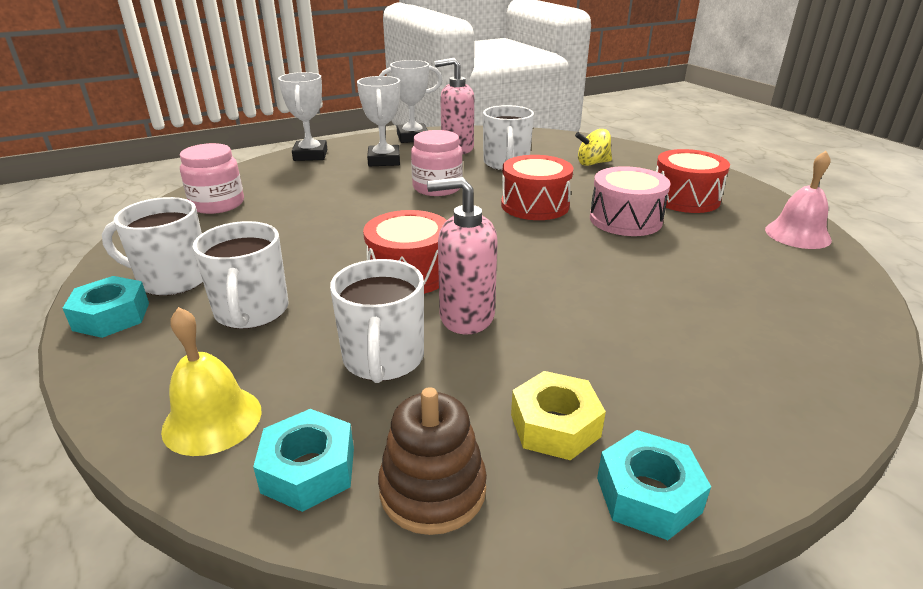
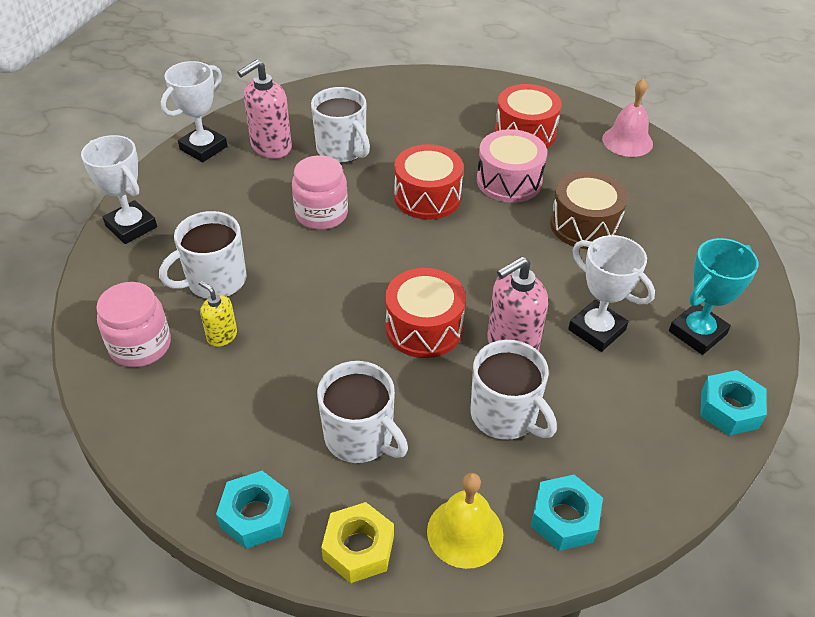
camera: 40 degrees left, 15 degrees up
white mug [102,197,203,296] -> white mug moved to [159,211,247,299]
white trophy [357,76,400,166] -> white trophy moved to [568,235,655,352]
brown stacking toy [378,387,487,535] -> none
yellow nut [511,371,606,460] -> yellow nut moved to [321,502,394,583]
yellow spinning top [575,129,612,166] -> none
none -> yellow soap dispenser [198,281,237,347]
none -> brown drum [550,171,628,249]
none -> turquoise trophy [669,238,759,355]

